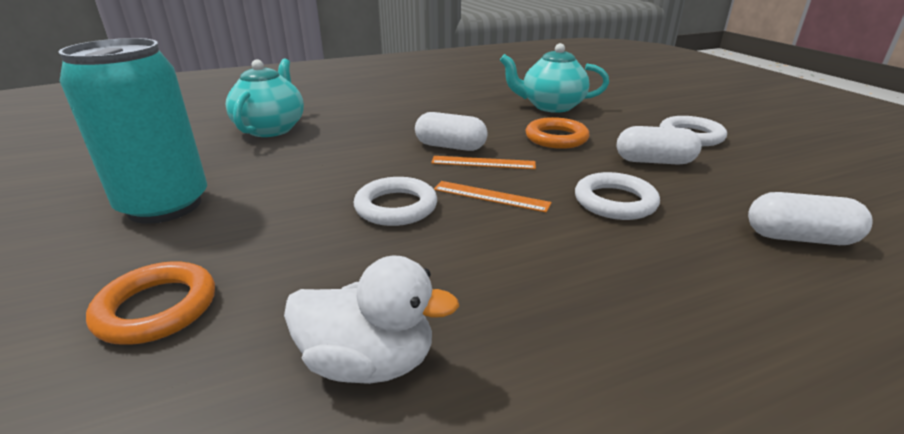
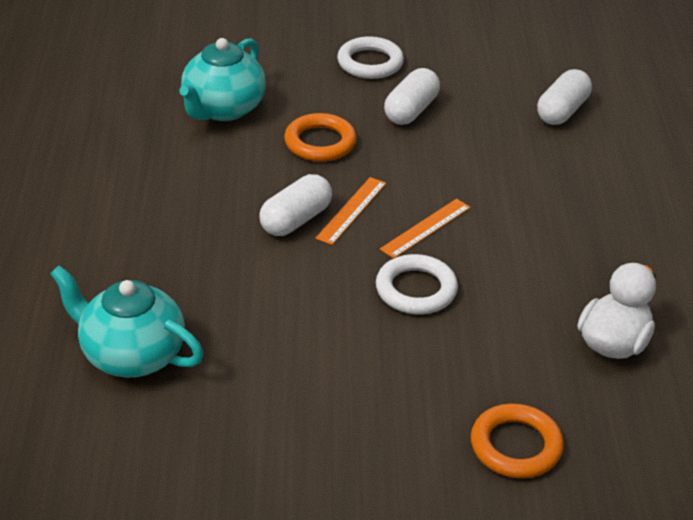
camera: 70 degrees left, 10 degrees up
turquoise can [58,38,207,224] -> none
white ring [575,172,660,220] -> none

